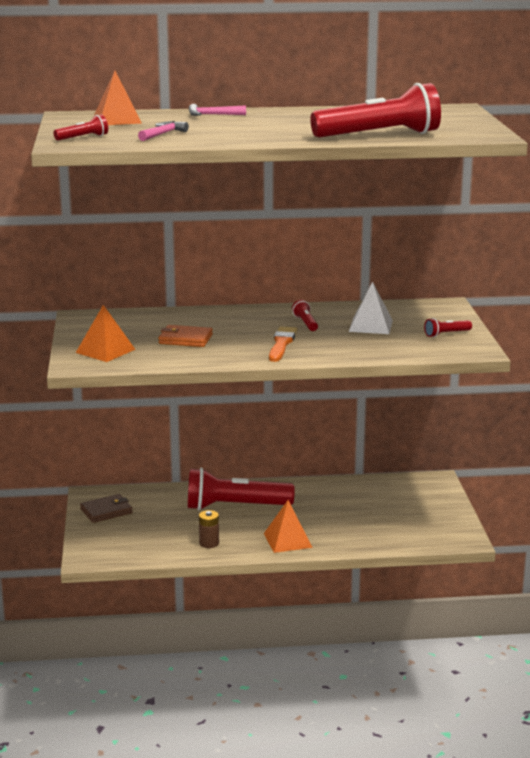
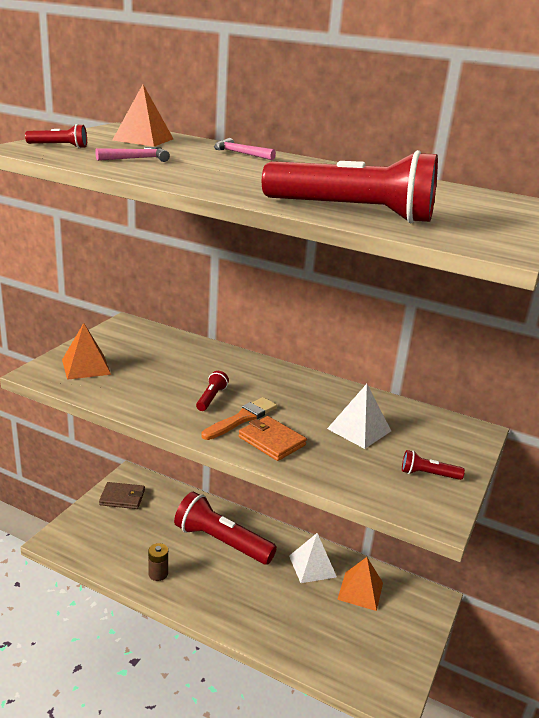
camera: 30 degrees right, 5 degrees up
orange wallet [159,325,213,347] -> orange wallet moved to [239,416,307,461]
orange pyramid [264,500,313,553] -> orange pyramid moved to [337,557,383,611]
red flashlight [292,300,318,331] -> red flashlight moved to [196,371,229,411]
none -> white pyramid [289,533,337,583]

